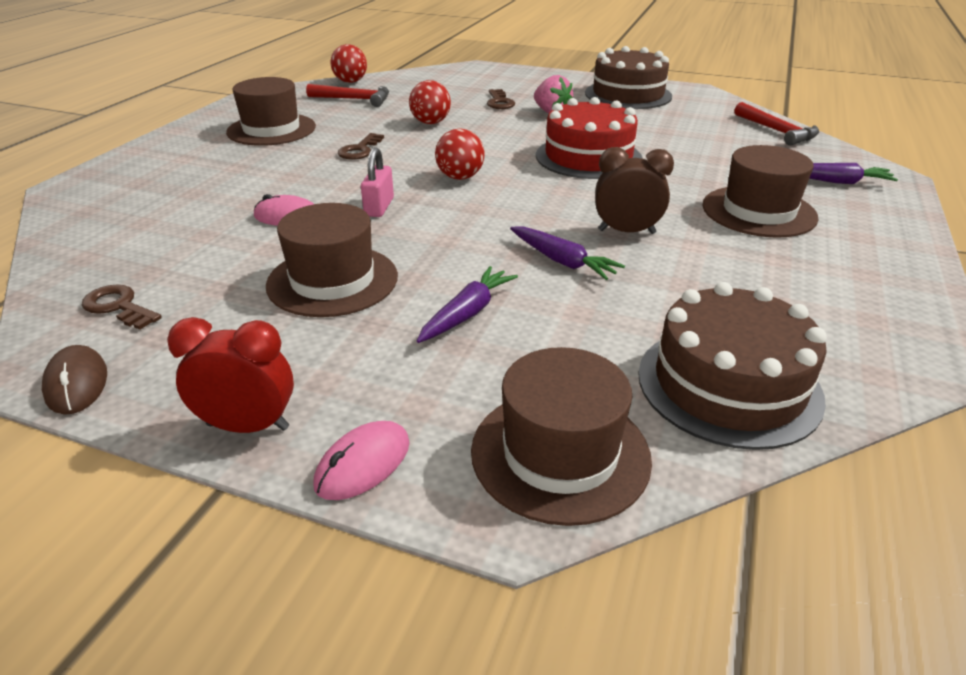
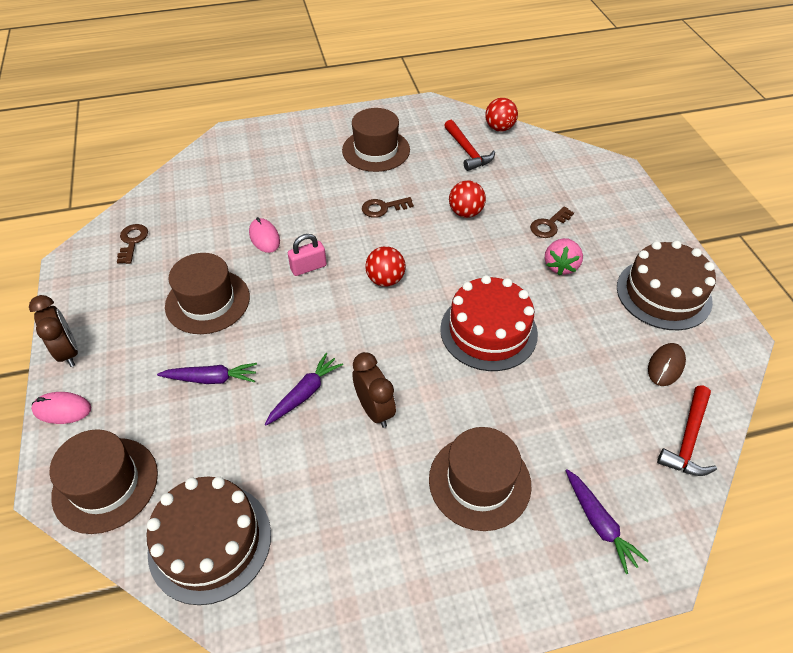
camera: 55 degrees right, 15 degrees up
brown mouse [42,345,107,415] -> brown mouse moved to [648,343,686,386]
red clock [167,317,294,433] -> brown clock [29,295,78,367]
purple carrot [510,226,625,280] -> purple carrot turned 150 degrees counterclockwise [265,353,343,426]

